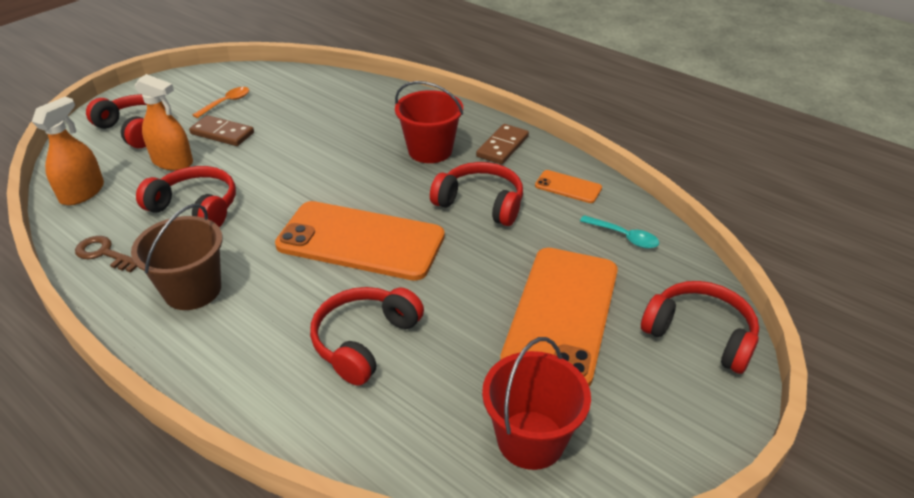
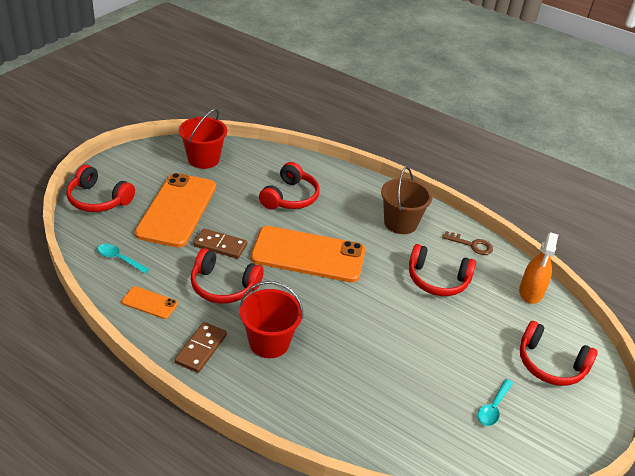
camera: 170 degrees right, 0 degrees up
orange spray bottle [135,74,193,171] -> none
brown domino [189,115,254,146] -> brown domino moved to [194,228,247,259]
orange spoon [193,87,249,118] -> turquoise spoon [478,379,513,426]

